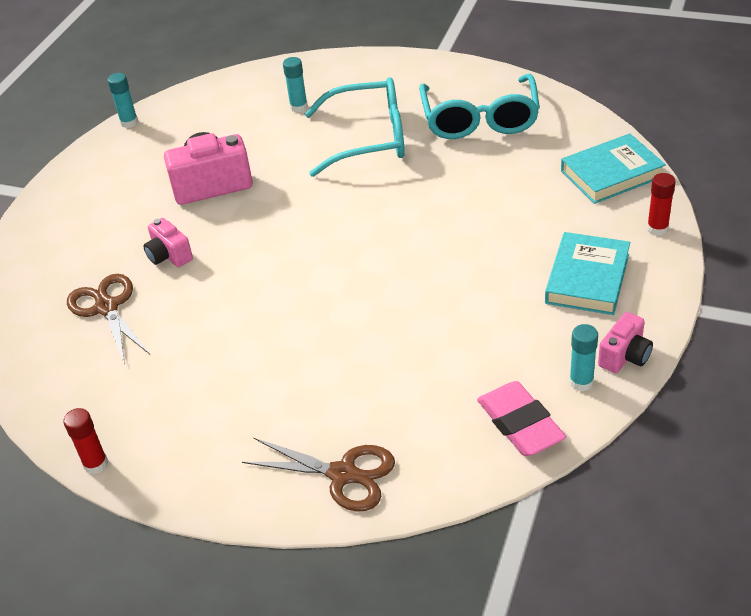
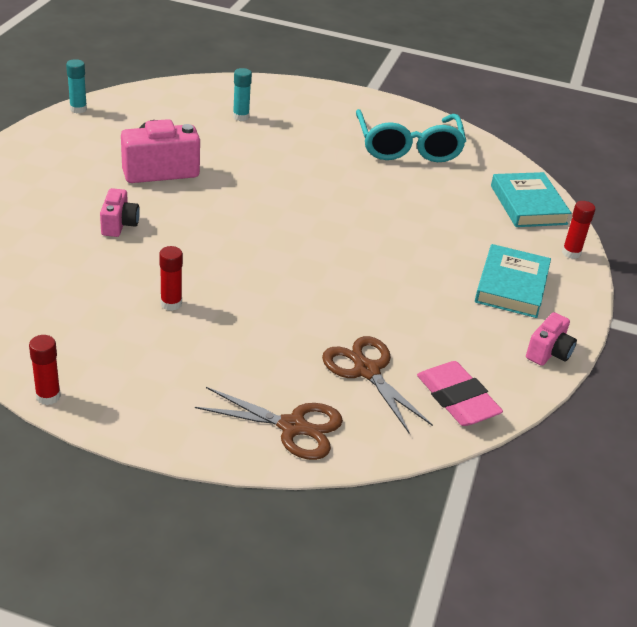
camera: 10 degrees left, 5 degrees down
brown scissors [67,274,150,365] -> brown scissors moved to [322,336,433,434]
pink camera [143,218,193,267] -> pink camera turned 135 degrees counterclockwise [100,188,140,237]
turquoise glasses [305,77,405,177] -> none
turquoise book [561,133,666,204] -> turquoise book turned 75 degrees counterclockwise [491,172,571,227]
turquoise glue stick [569,324,598,391] -> none
none -> red glue stick [159,246,183,311]

